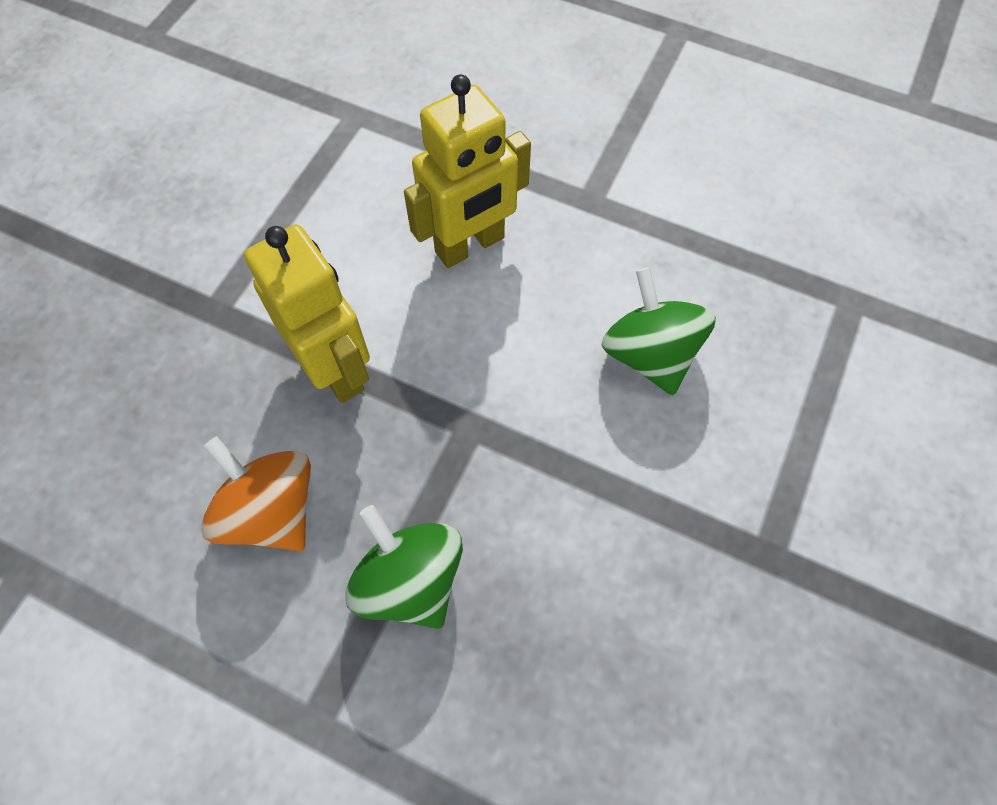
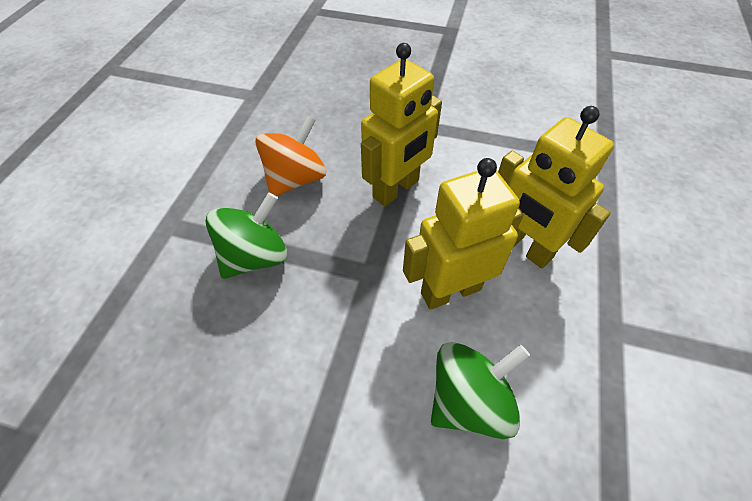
camera: 80 degrees right, 10 degrees down
none -> yellow robot [403,158,524,310]

